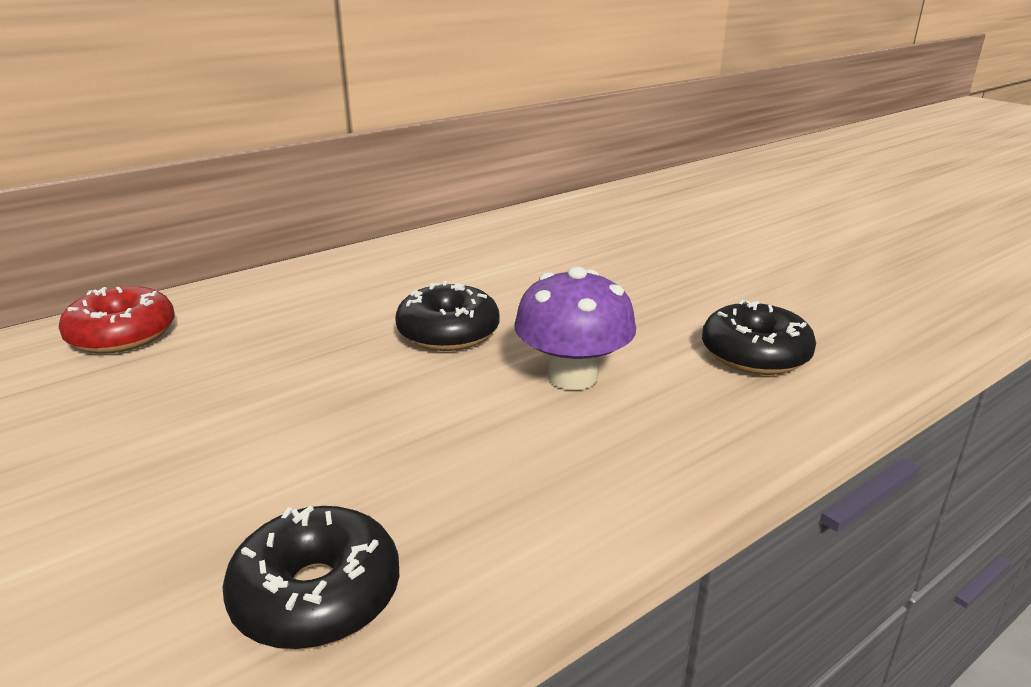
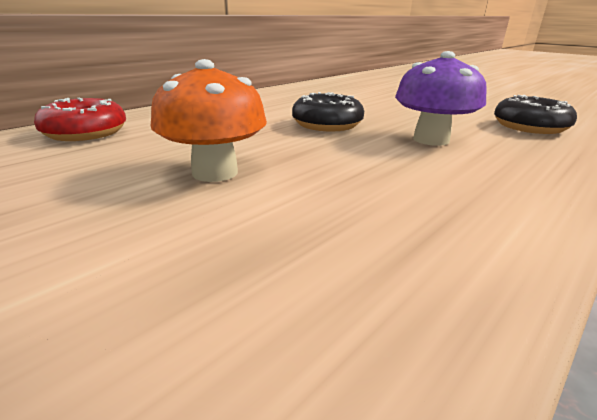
camera: 10 degrees left, 0 degrees up
black donut [223,506,399,650] -> none
none -> orange mushroom [151,59,267,182]

